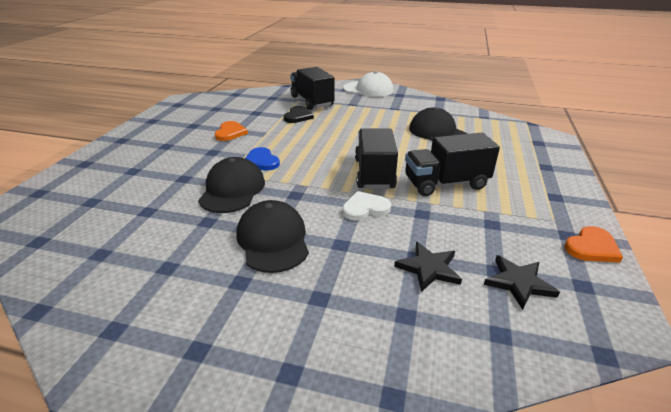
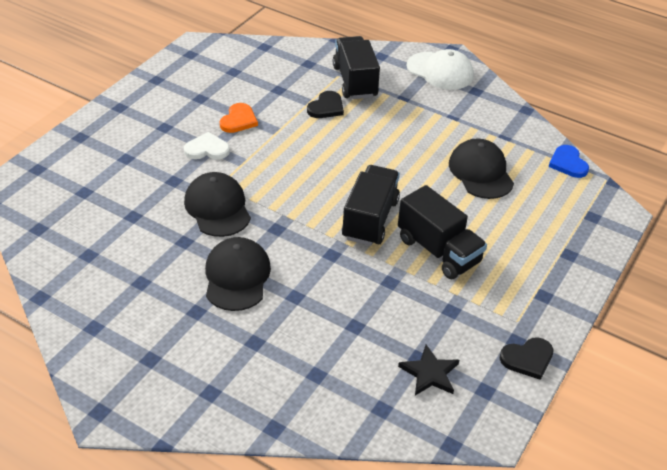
camera: 15 degrees right, 10 degrees up
black cap [198,157,265,213] -> black cap turned 45 degrees counterclockwise [184,172,251,237]
blue heart [245,147,280,170] -> blue heart moved to [549,145,589,178]
white heart [342,191,391,221] -> white heart moved to [184,132,230,160]
black star [394,242,462,292] -> none
black truck [405,133,500,196] -> black truck turned 135 degrees counterclockwise [398,185,487,279]
orange heart [564,226,623,263] -> black heart [500,337,554,380]

